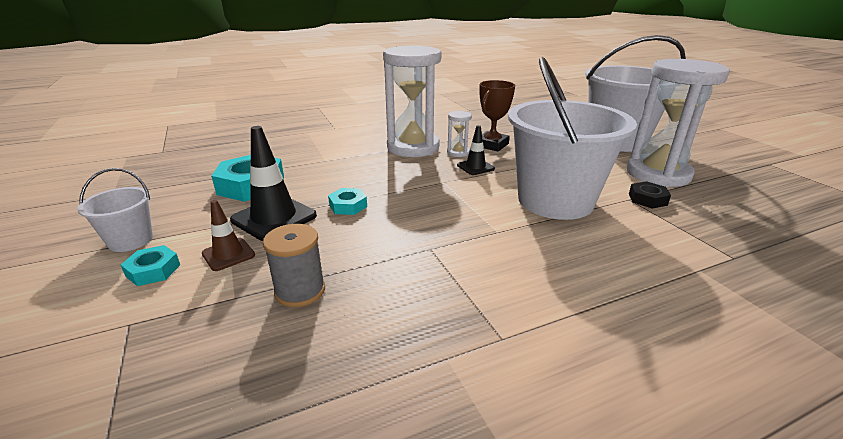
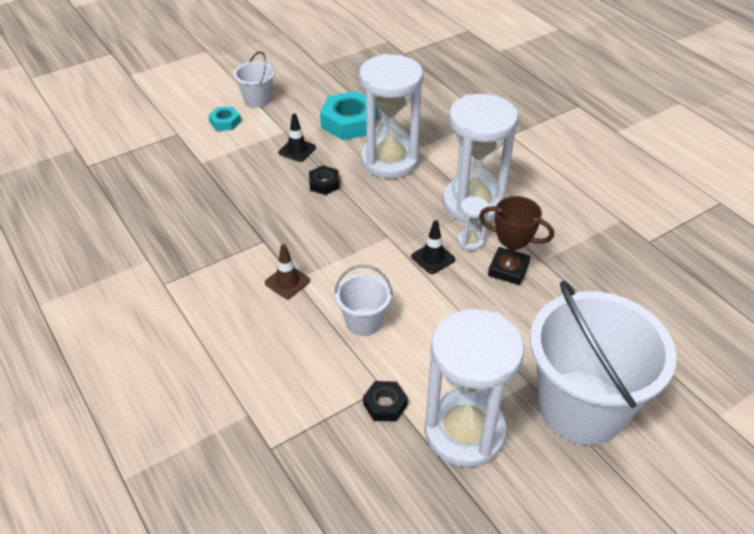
camera: 80 degrees right, 15 degrees up
brown traffic cone [202,200,255,271] -> brown traffic cone moved to [265,244,310,299]
black traffic cone [230,126,317,241] -> black traffic cone [279,114,316,162], size x0.57
grey spool [263,224,325,307] -> none
turquoise nut [328,188,367,215] -> black nut [309,165,340,195]
white bucket [508,57,637,220] -> white bucket [334,265,393,336], size x0.46
none -> white hourglass [359,54,423,179]

